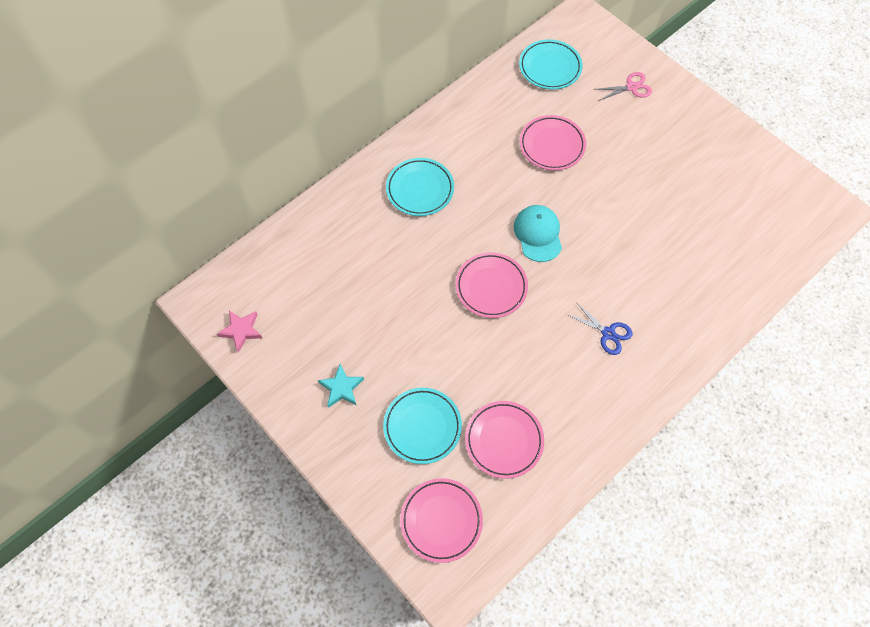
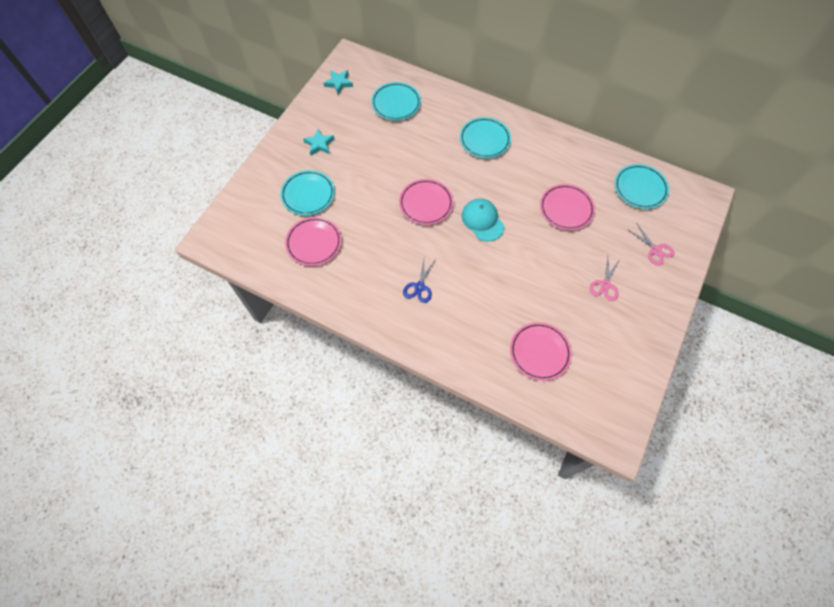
camera: 70 degrees right, 0 degrees up
pink star [217,311,262,353] -> turquoise star [324,70,353,94]
pink plate [400,478,483,563] -> pink plate moved to [510,322,572,381]
turquoise cap [514,205,562,262] -> turquoise cap turned 90 degrees counterclockwise [462,198,505,242]
none -> turquoise plate [371,82,421,121]
none -> pink scissors [589,258,621,301]

